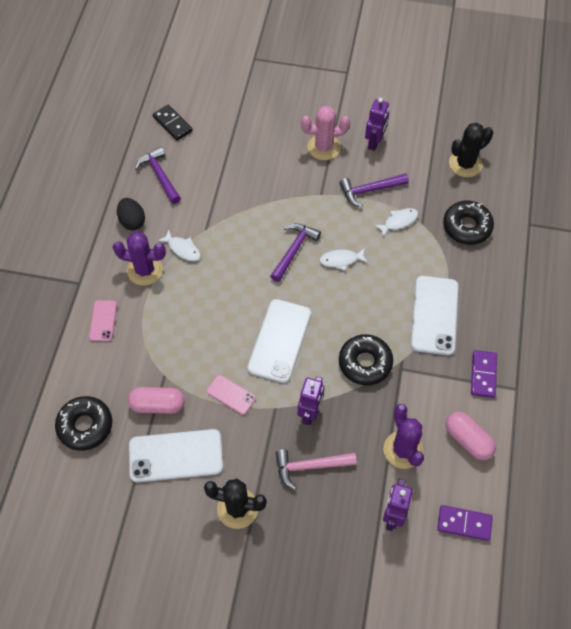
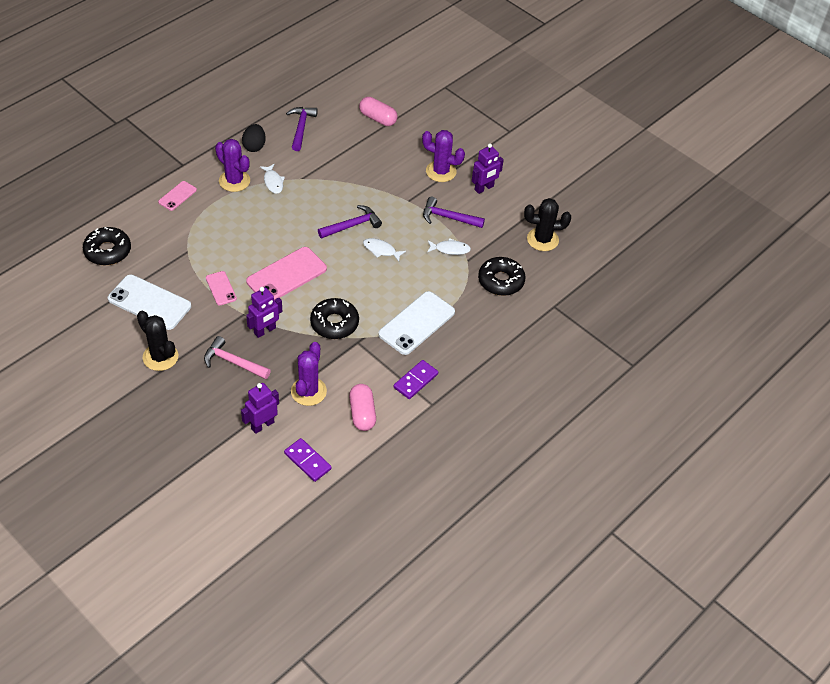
camera: 30 degrees right, 10 degrees down
pink capsule [128,387,185,414] -> pink capsule moved to [359,97,398,126]
black domino [153,105,193,141] -> none
white phone [247,299,311,383] -> pink phone [246,247,327,301]
pink cactus [301,106,350,160] -> purple cactus [422,130,465,182]

